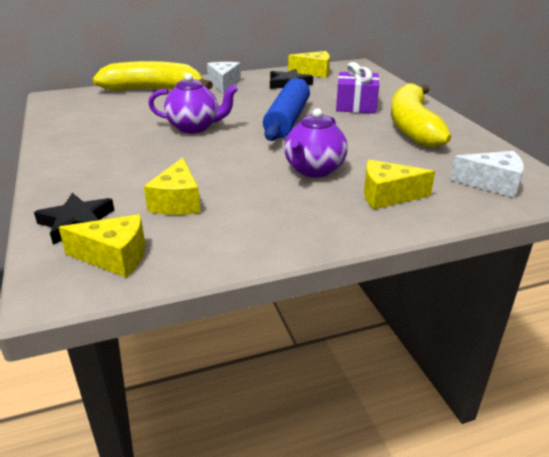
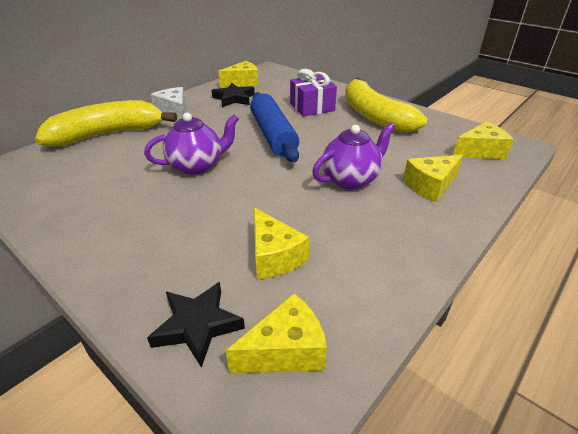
camera: 30 degrees left, 5 degrees up
purple teapot [284,108,347,178] -> purple teapot turned 120 degrees counterclockwise [313,123,395,189]
white cheese [450,151,524,198] -> yellow cheese [453,122,514,159]

